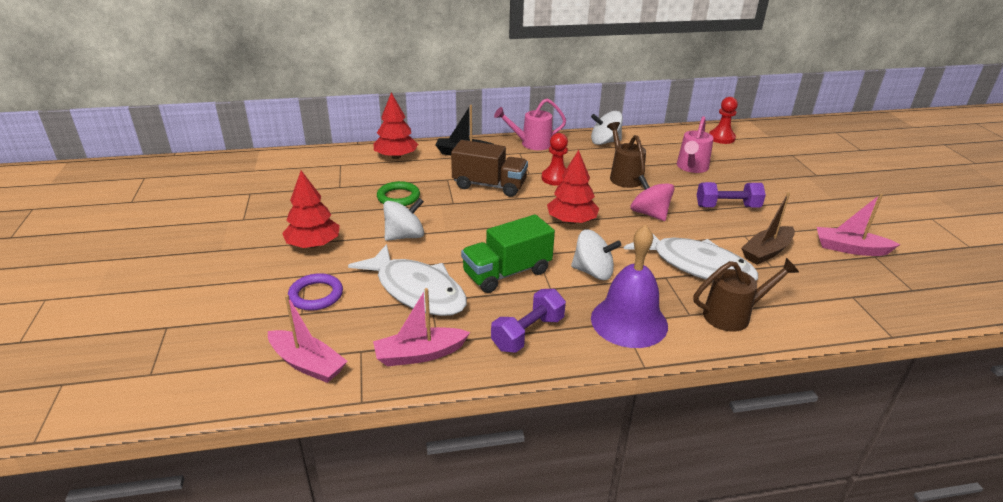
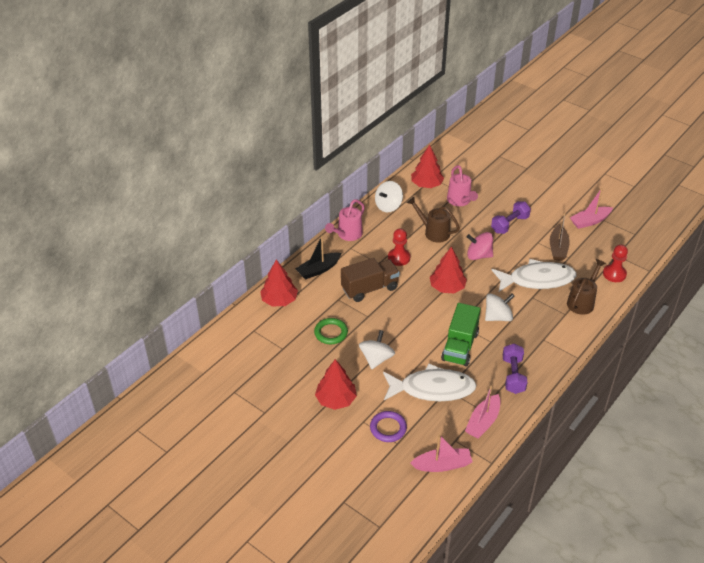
camera: 40 degrees left, 10 degrees up
purple bell [591,225,668,348] -> none
red pawn [709,97,738,144] -> red pawn moved to [603,245,628,282]
none -> red tree [411,145,444,188]

